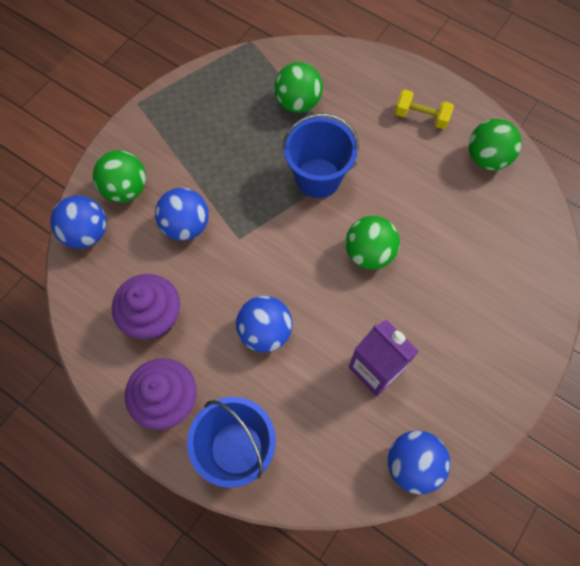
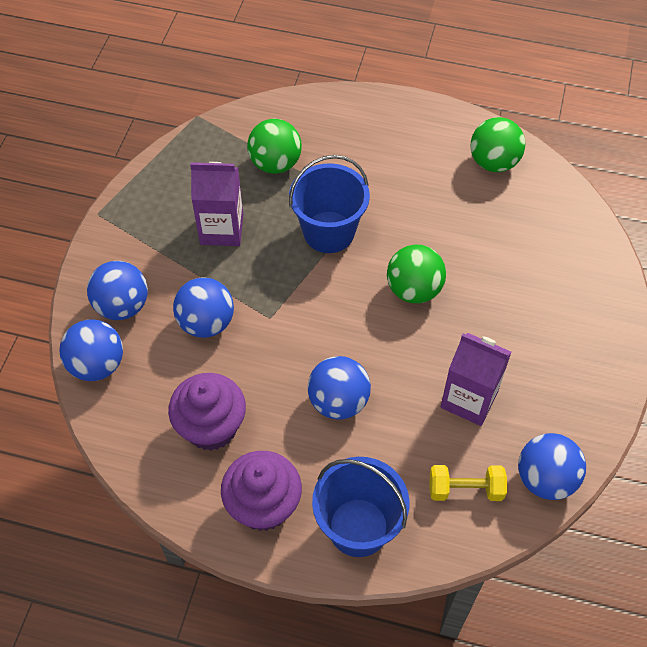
camera: 20 degrees left, 10 degrees down
green ball [93,150,146,203] -> blue ball [87,261,148,320]
yellow dumbbell [395,89,454,129] -> yellow dumbbell moved to [430,465,507,501]
none -> purple carton [190,162,243,246]

